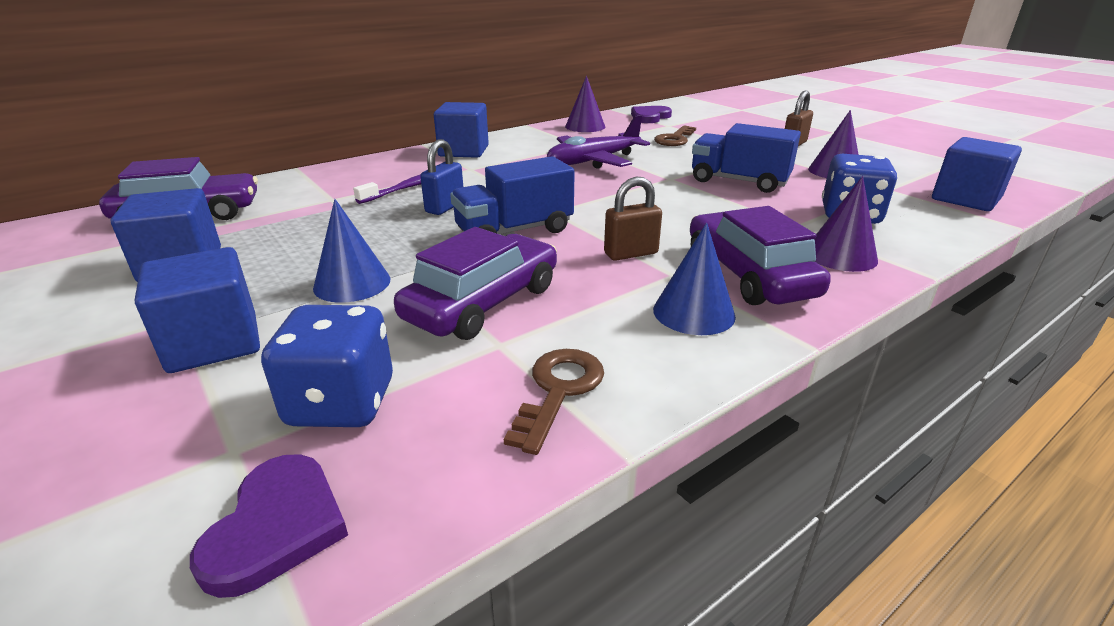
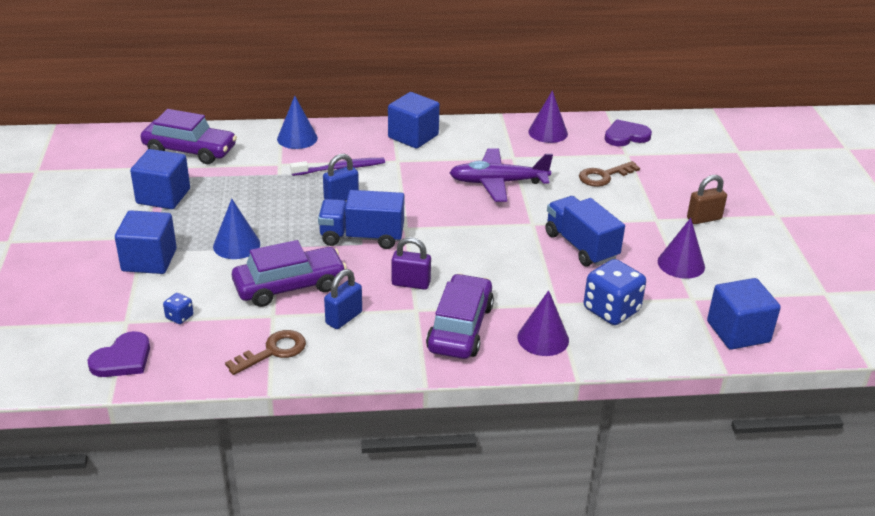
camera: 30 degrees right, 5 degrees up
blue dice [261,305,393,427] -> blue dice [163,293,194,324], size x0.47
brown padlock [604,176,662,261] -> purple padlock [392,237,431,290]
blue cone [653,223,736,335] -> blue cone moved to [277,96,318,149]
none -> blue padlock [324,269,362,329]

